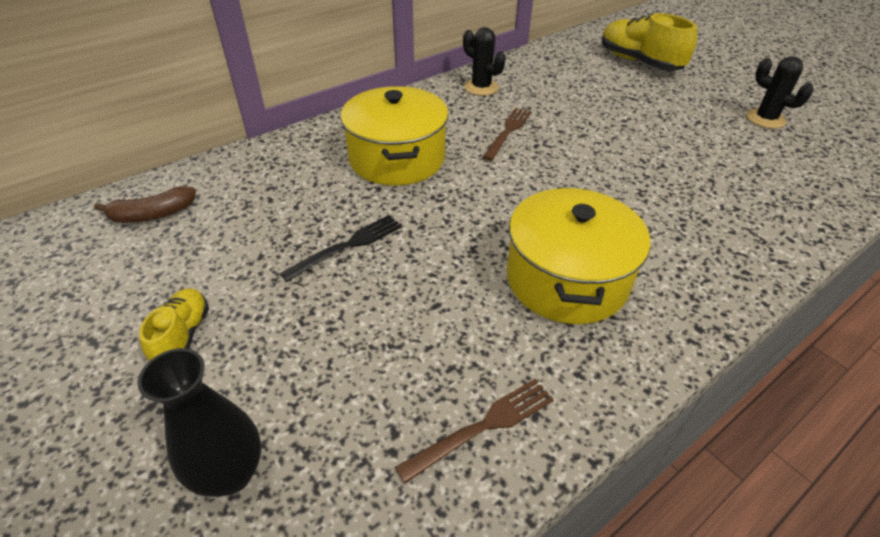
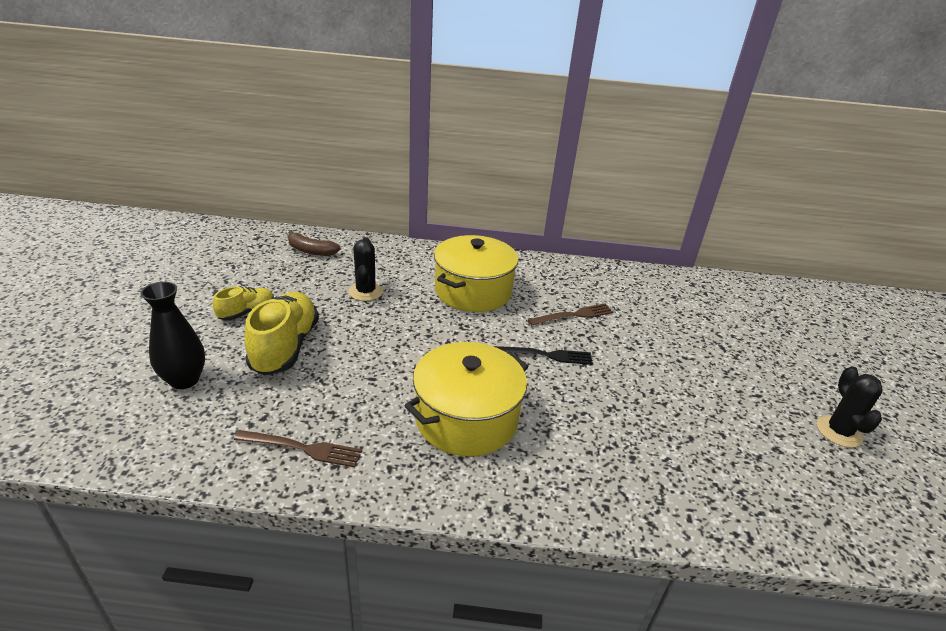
camera: 40 degrees right, 10 degrees down
black fork [280,215,402,281] -> black fork moved to [493,346,593,365]
black cactus [463,27,506,96] -> black cactus moved to [349,237,383,301]
yellow shoe [602,13,697,71] -> yellow shoe moved to [244,292,319,375]

